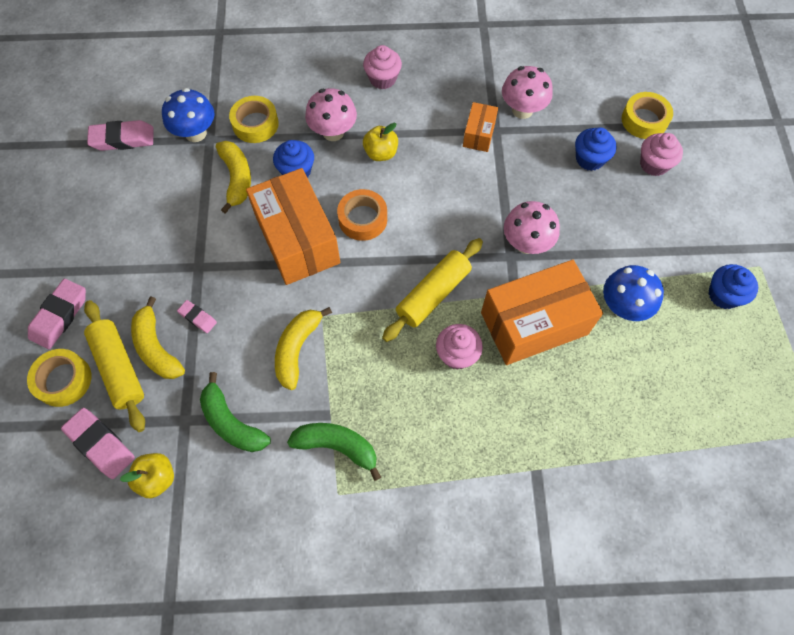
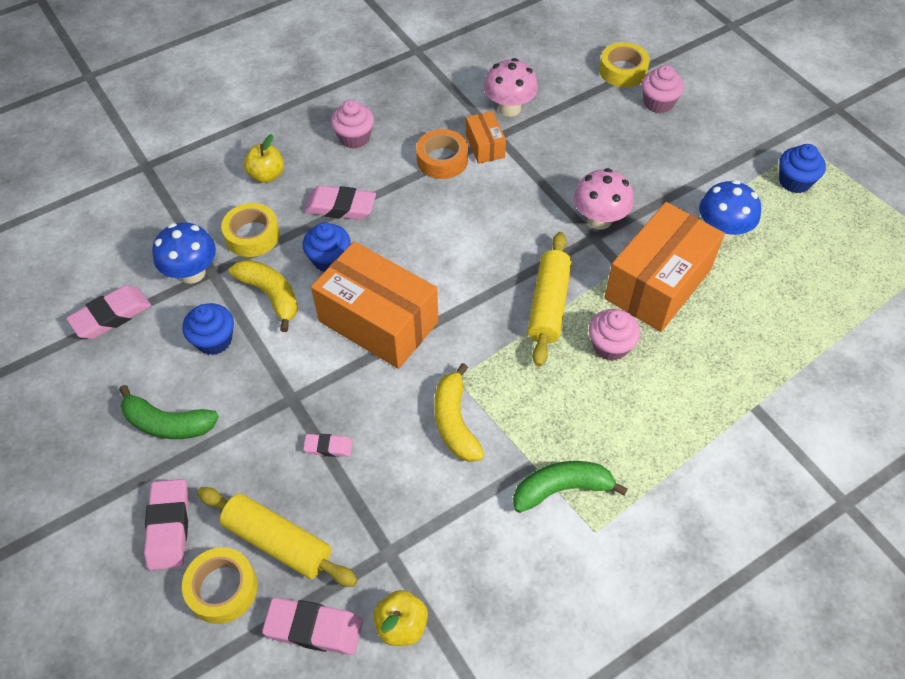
camera: 30 degrees left, 10 degrees down
yellow banana [131,296,185,379] -> none
green banana [200,372,271,452] -> green banana moved to [119,385,219,439]
pink mushroom [305,88,357,141] -> pink eraser [304,185,376,220]
orange tape [337,189,387,241] -> orange tape moved to [416,129,468,179]
yellow apple [363,123,398,161] -> yellow apple moved to [244,134,284,183]
blue cupcake [575,127,616,171] -> blue cupcake moved to [182,303,234,355]

